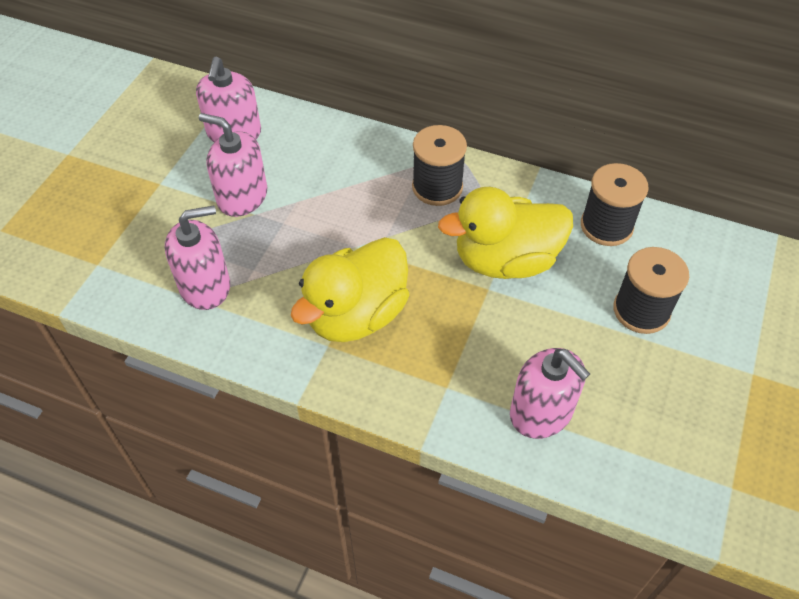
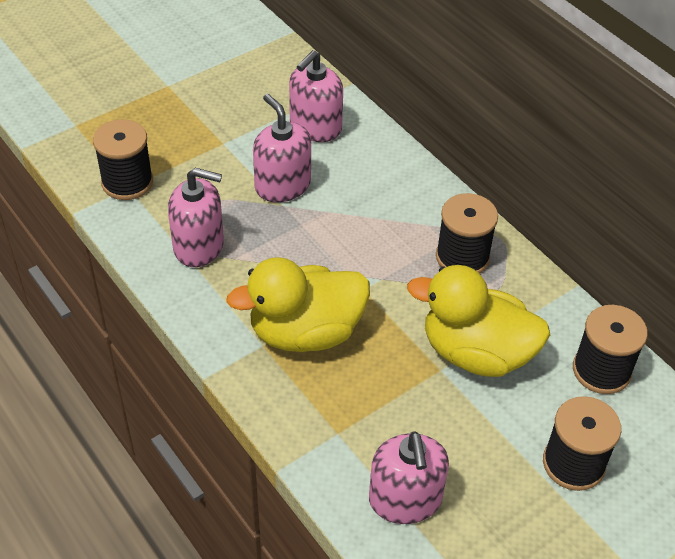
camera: 30 degrees right, 5 degrees down
none -> black spool [93,119,153,200]

